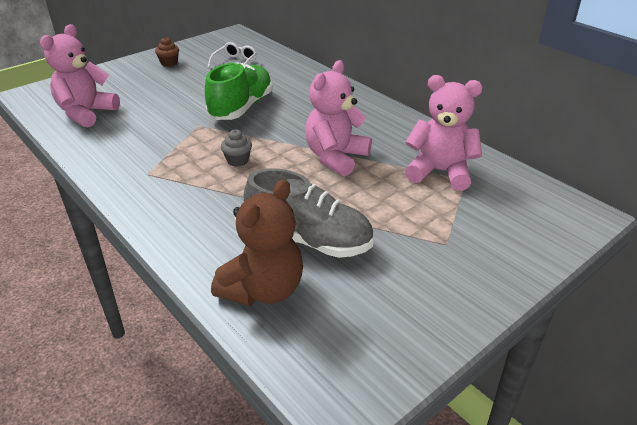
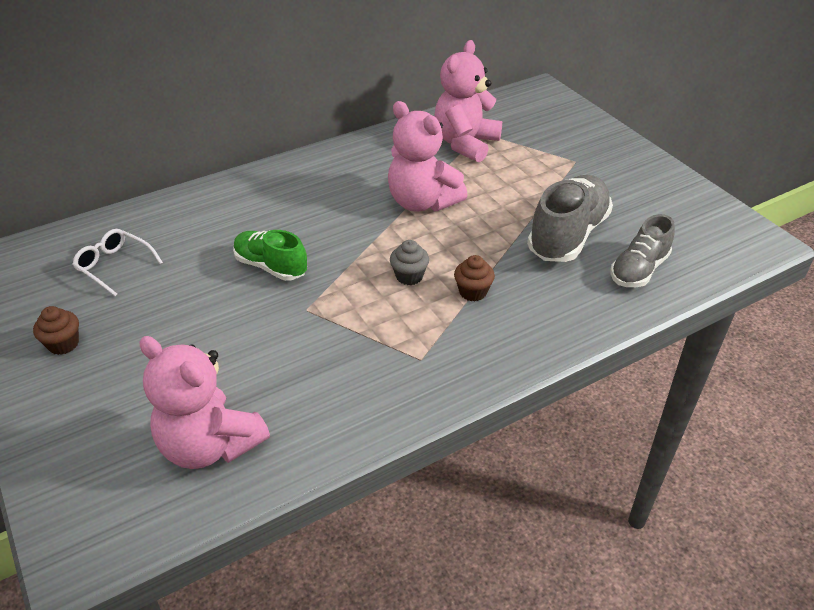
camera: 80 degrees left, 5 degrees up
green shoe [205,62,273,120] -> green shoe [233,230,307,281], size x0.64
brown teddy bear [211,179,303,306] -> grey shoe [611,214,675,287]
none -> brown cupcake [454,255,495,302]

